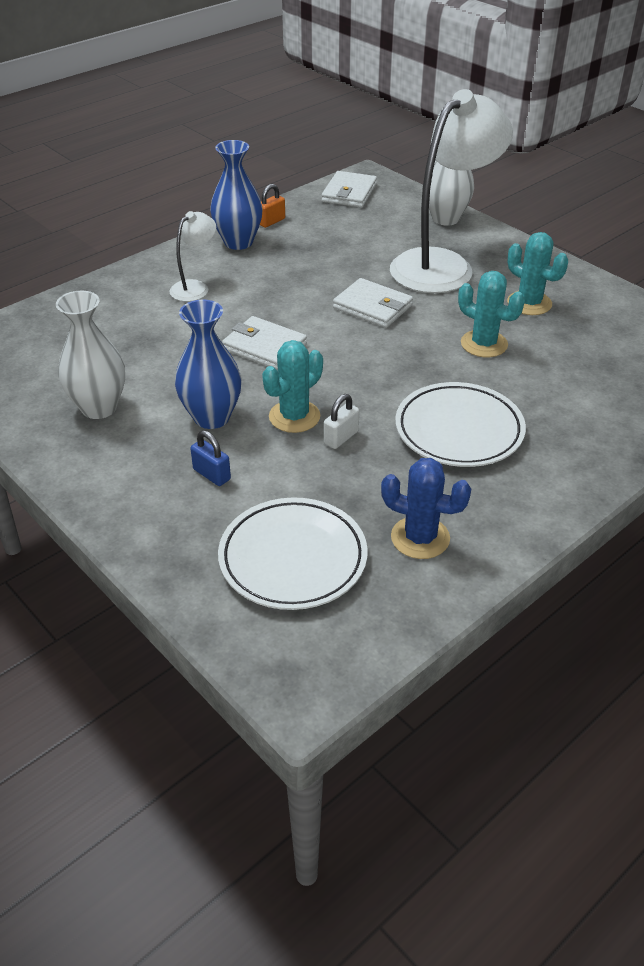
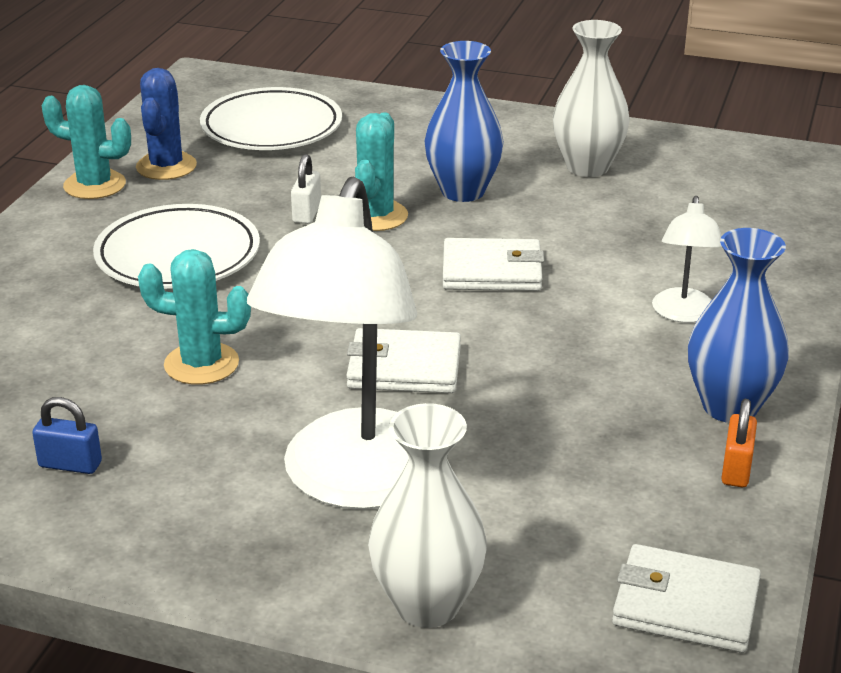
camera: 150 degrees right, 10 degrees down
blue padlock [190,430,231,486] -> blue padlock moved to [32,397,102,474]
white wallet [322,171,377,208] -> white wallet turned 60 degrees counterclockwise [612,544,761,653]
blue cactus [381,458,471,559] -> blue cactus turned 75 degrees counterclockwise [136,68,197,180]
turquoise cactus [507,232,568,315] -> turquoise cactus moved to [41,85,131,199]

